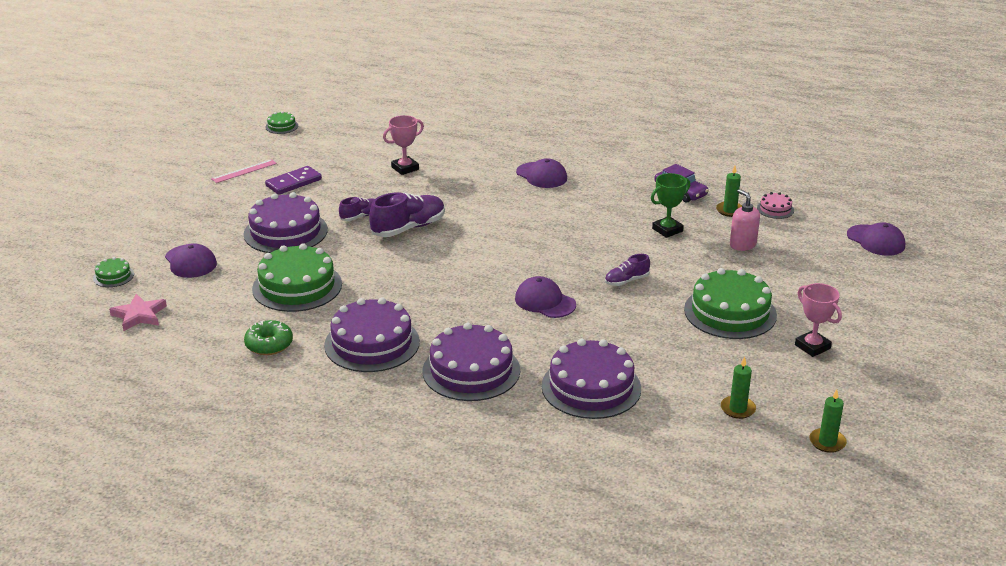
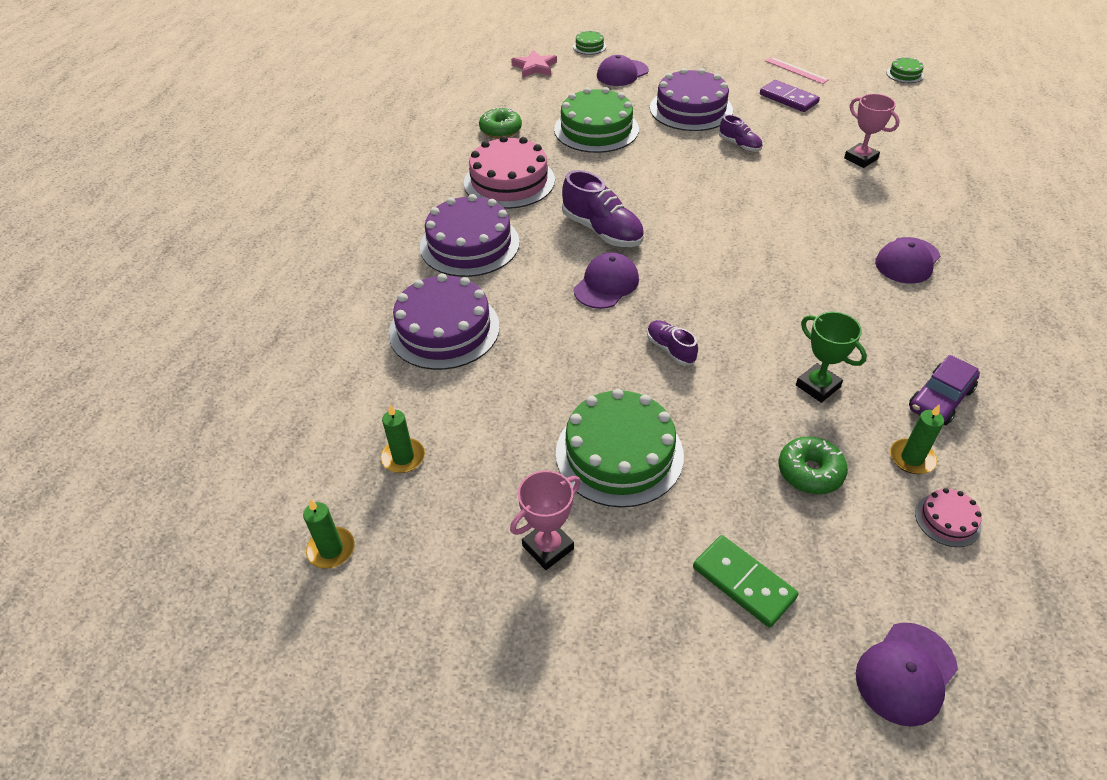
camera: 85 degrees right, 15 degrees up
purple cake [324,297,420,372] -> pink cake [464,136,555,209]
purple shoe [369,192,445,237] -> purple shoe moved to [562,170,644,247]
pink soap dispenser [730,189,760,251] -> green donut [779,436,848,494]
none -> green domino [693,535,798,628]

